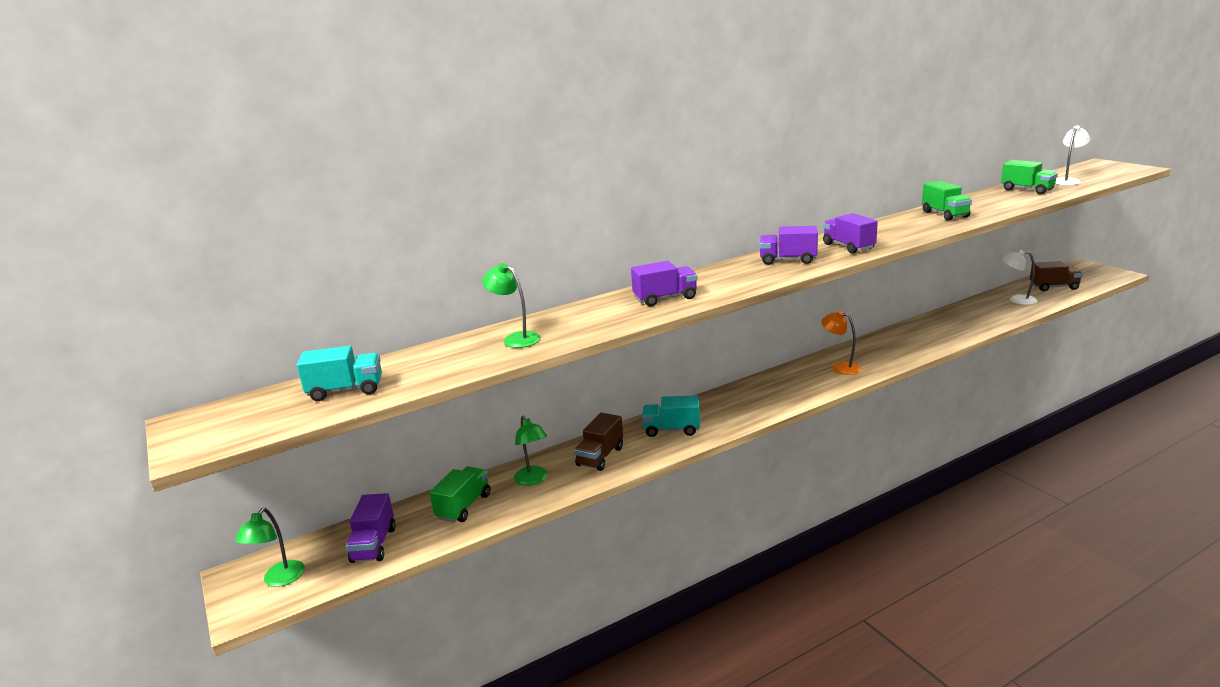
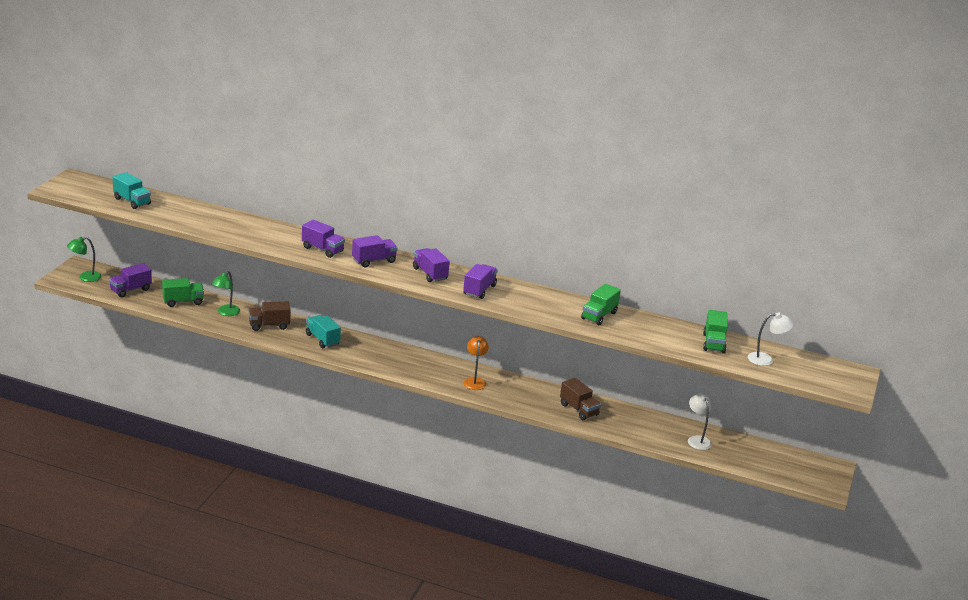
camera: 45 degrees right, 5 degrees up
green lamp [482,263,540,348] -> none
brown truck [1030,261,1083,291] -> brown truck moved to [560,378,601,420]
none -> purple truck [352,235,398,267]

